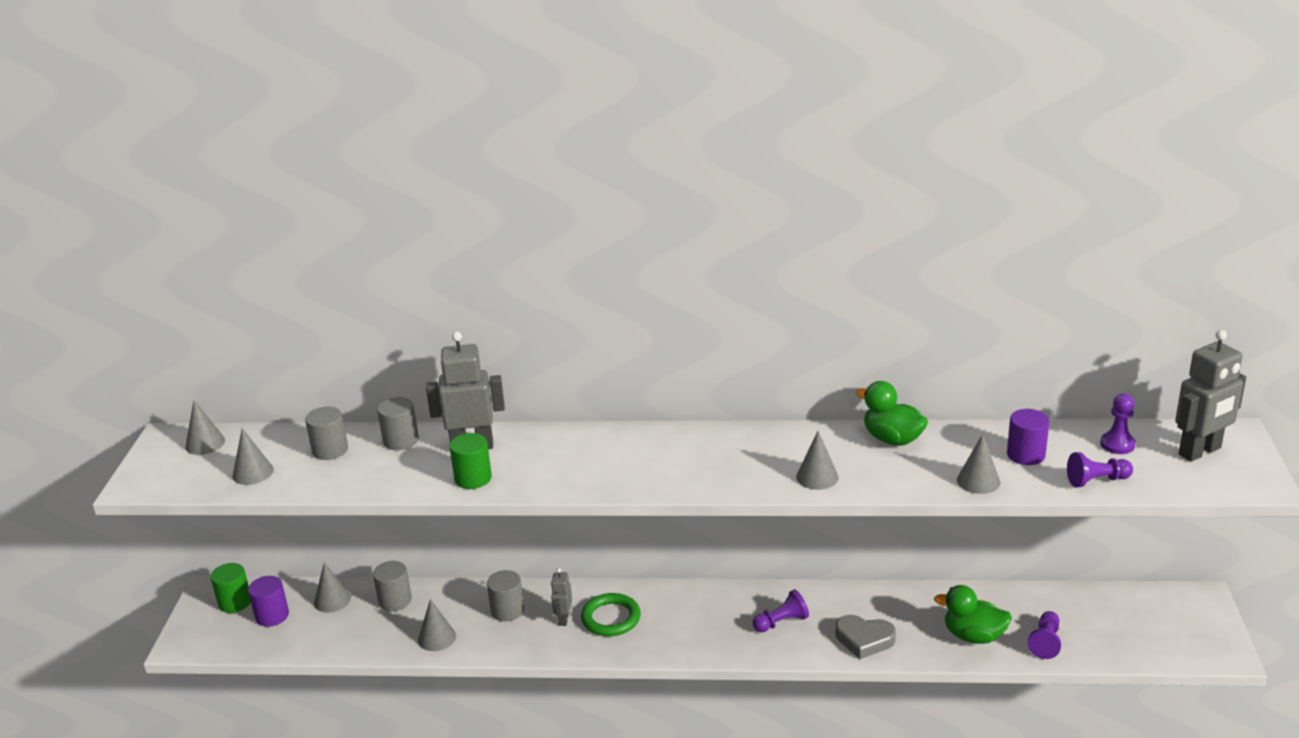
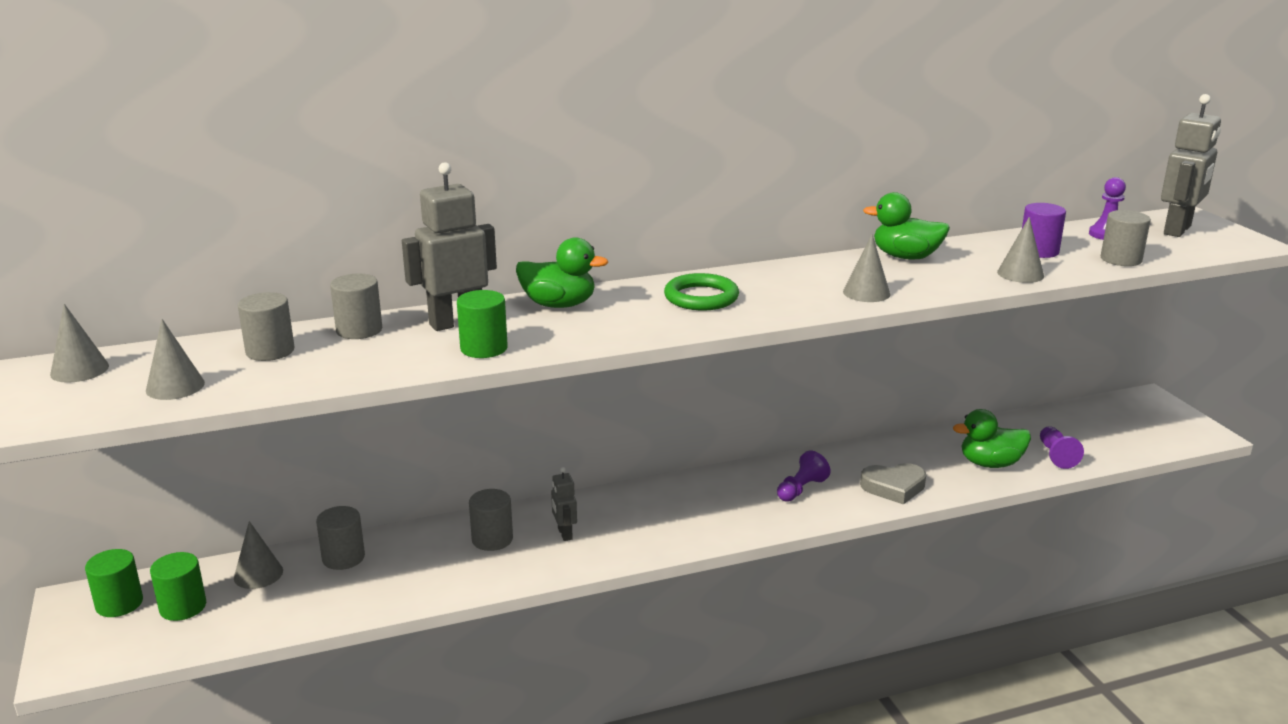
camera: 25 degrees left, 5 degrees down
purple cylinder [248,576,289,627] -> green cylinder [150,552,206,621]
grey cone [418,599,456,651] -> none
green ring [581,593,641,636] -> green ring moved to [664,273,739,310]
purple pawn [1067,452,1133,487] -> grey cylinder [1101,210,1151,266]
none -> green duck [516,237,608,308]

